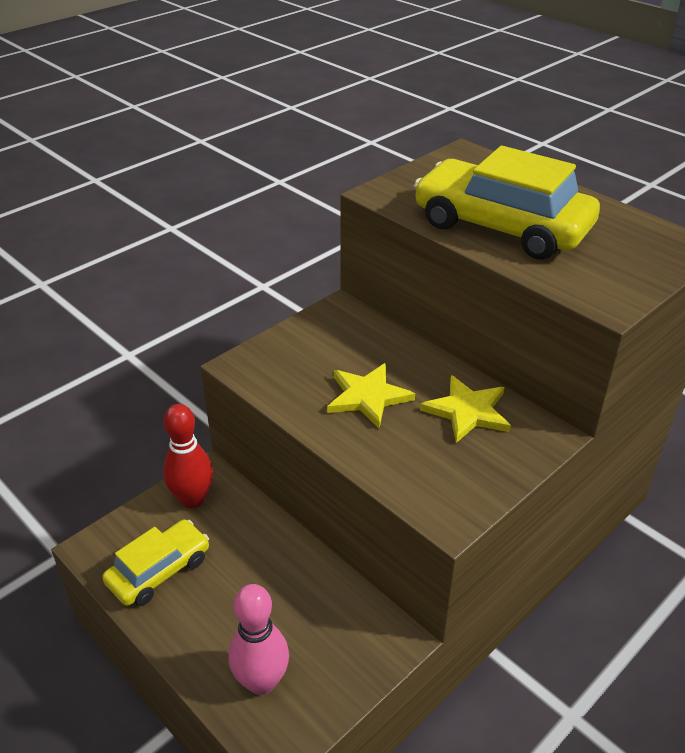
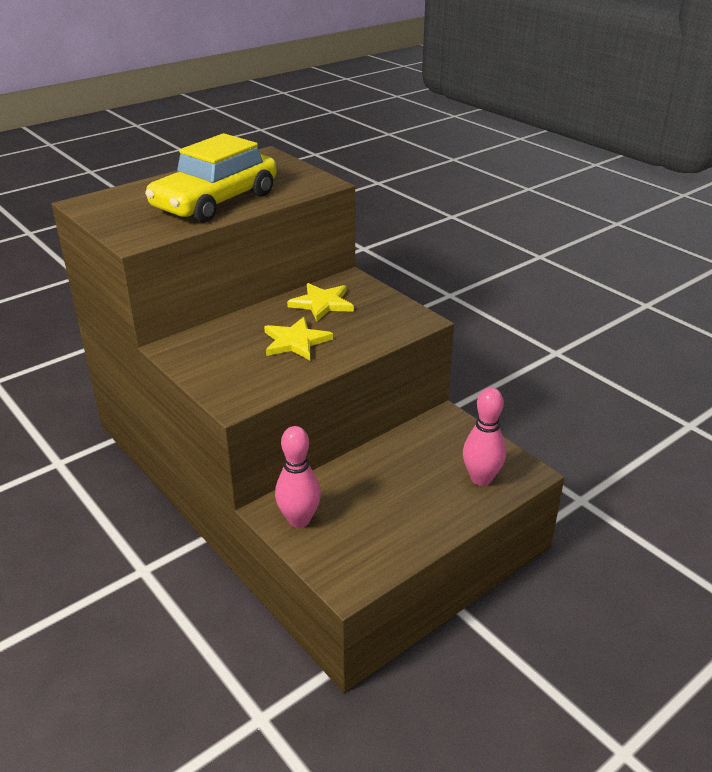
camera: 85 degrees left, 5 degrees down
yellow car [102,520,209,606] -> none
red bowling pin [163,404,213,508] -> pink bowling pin [275,426,321,528]

